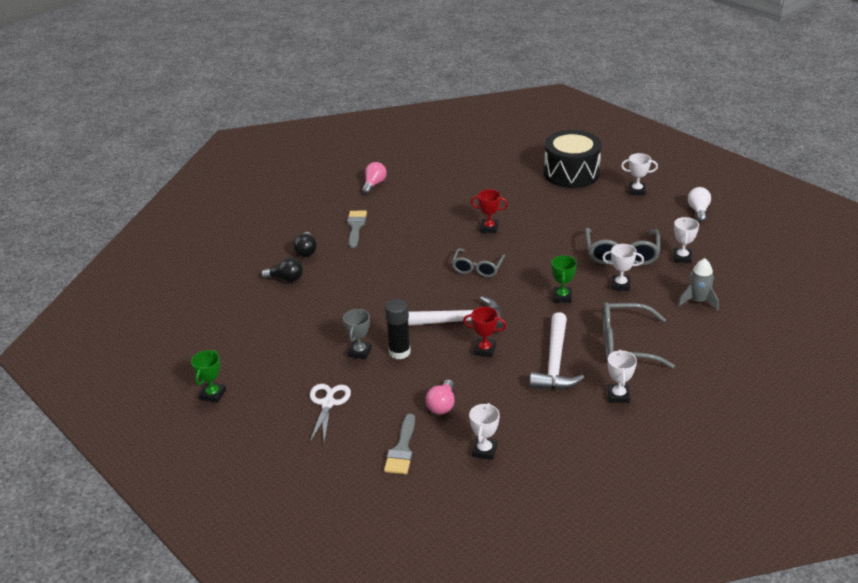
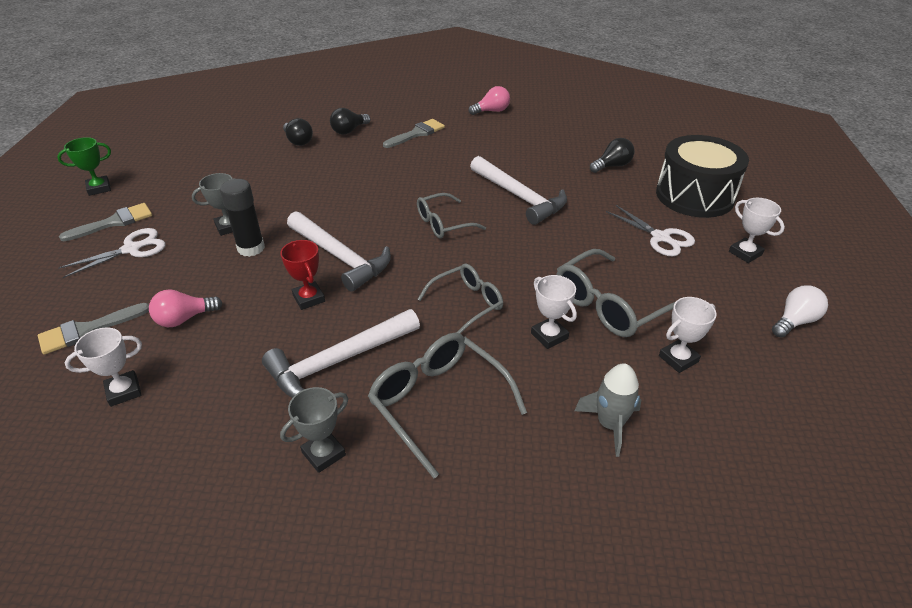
camera: 45 degrees right, 5 degrees up
red trophy [471,189,508,233] -> white hammer [470,156,567,225]
green trophy [551,255,577,303] -> grey glasses [418,263,503,334]
white trophy [608,350,637,403] -> grey trophy [280,387,348,473]
none -> grey brush [59,203,152,241]
none -> black light bulb [590,138,634,173]
none -> white scissors [606,205,695,256]

